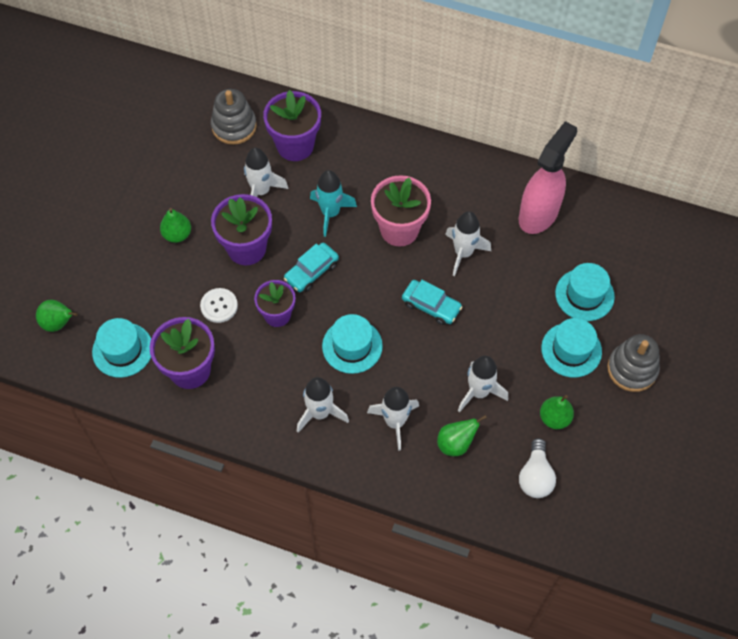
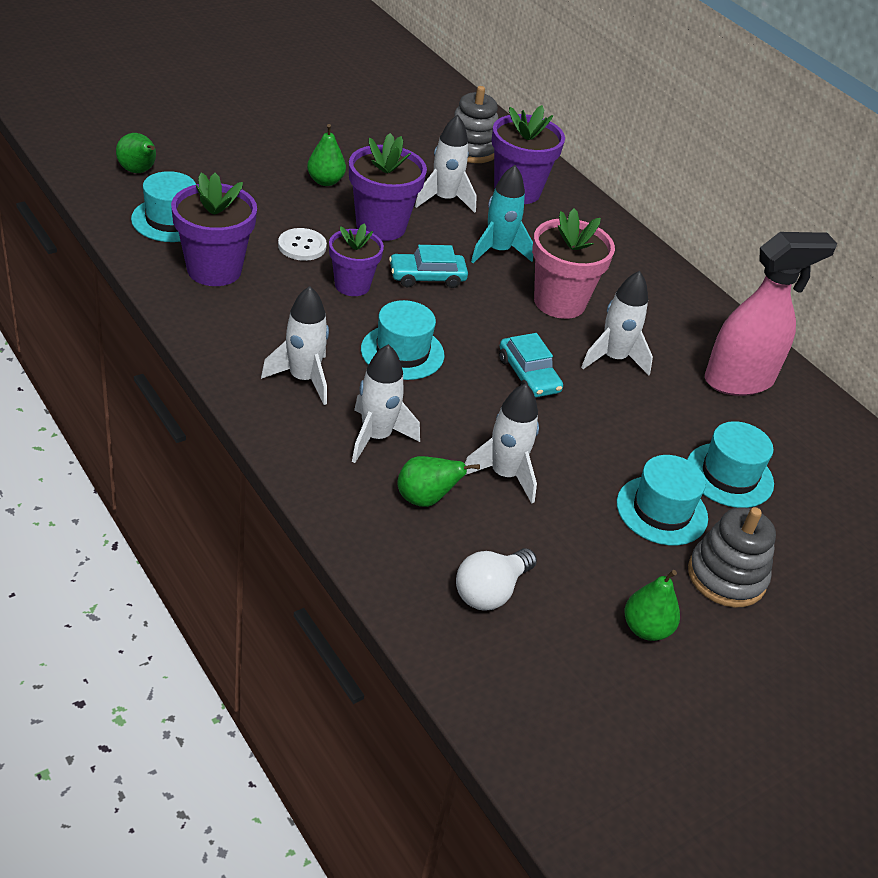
camera: 30 degrees right, 20 degrees down
green pear [540,395,574,429] -> green pear moved to [624,570,680,641]

